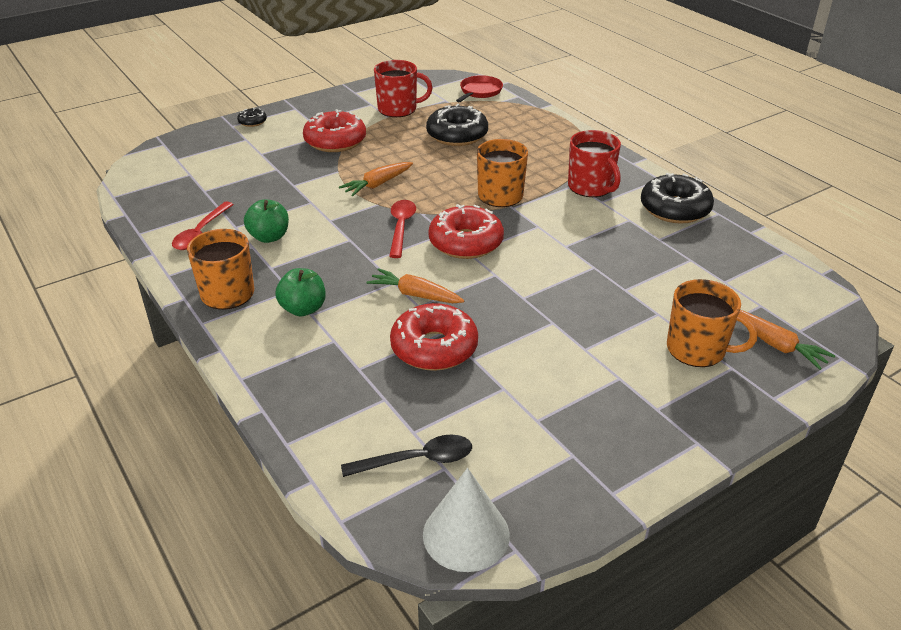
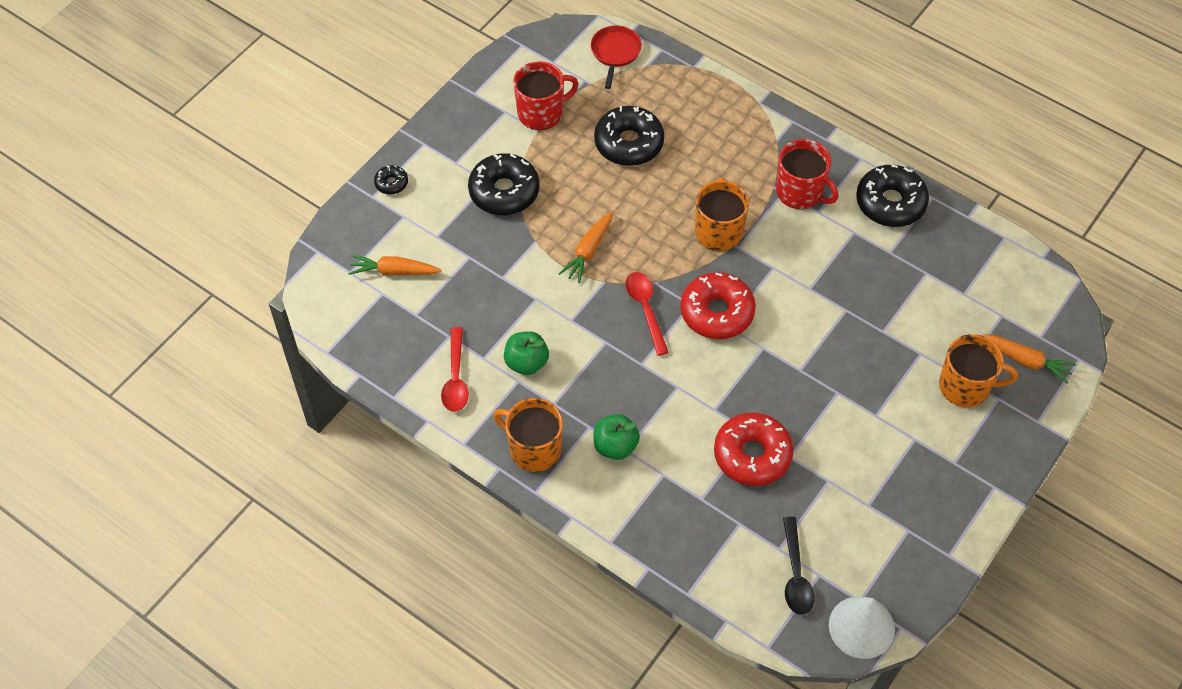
camera: 20 degrees left, 20 degrees up
red donut [303,109,366,152] -> black donut [468,153,540,215]
black spoon [341,435,472,477] -> black spoon turned 120 degrees clockwise [783,517,814,615]
orange carrot [366,268,464,303] -> orange carrot moved to [348,255,442,276]

